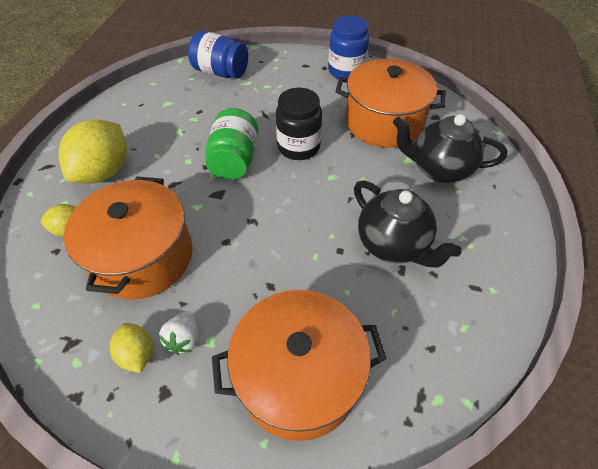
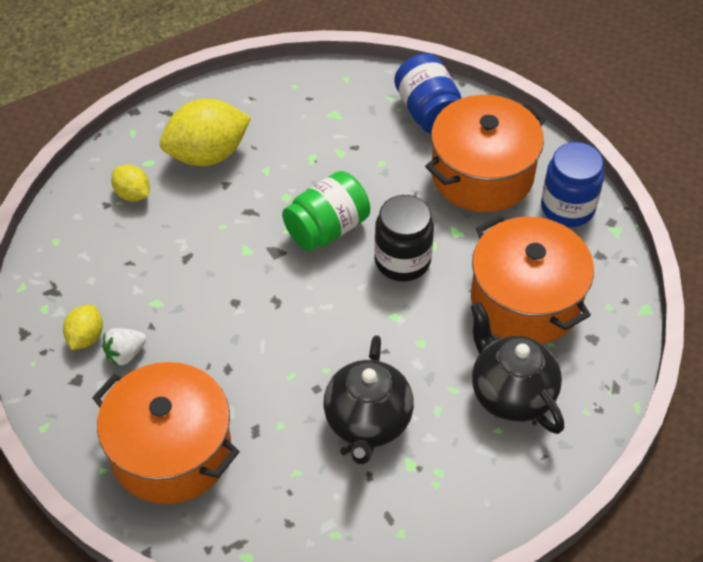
camera: 45 degrees right, 0 degrees up
orange pot [63,177,192,299] -> orange pot moved to [425,95,546,212]

